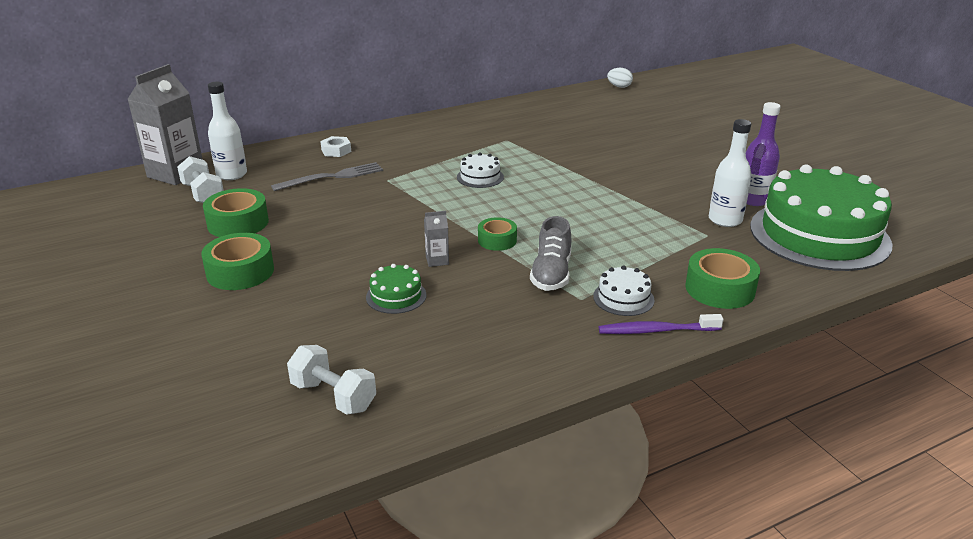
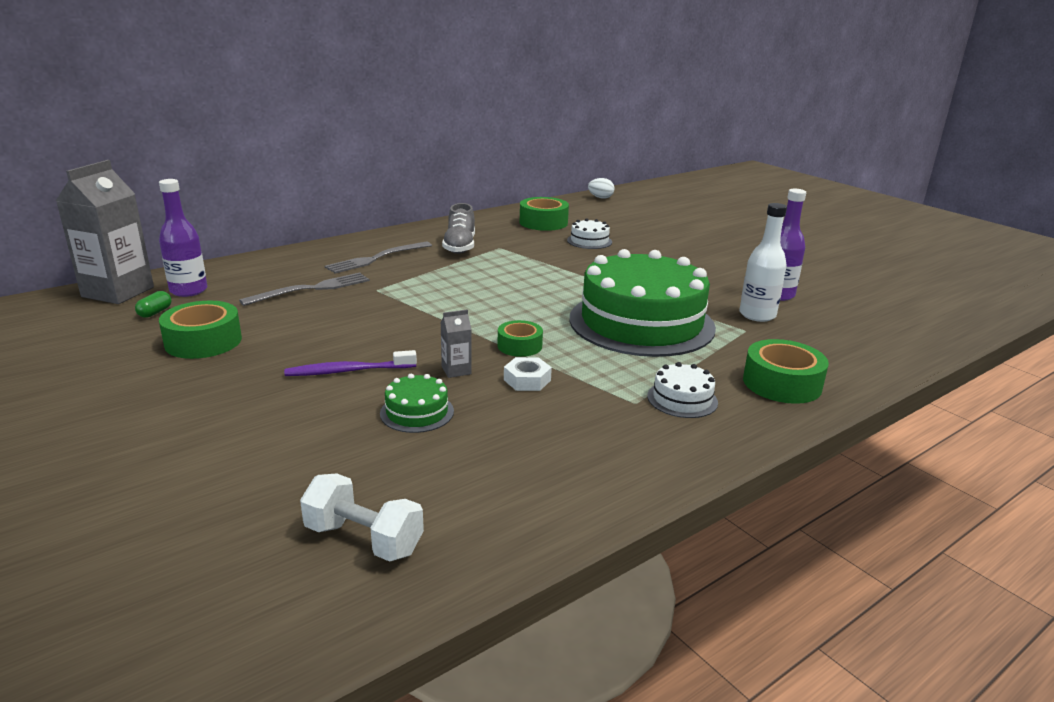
camera: 10 degrees left, 5 degrees down
white dumbbell [177,156,224,203] -> green capsule [135,291,172,318]
green tape [201,233,274,290] -> green tape moved to [520,197,569,231]
white bottle [208,82,247,180] -> purple bottle [159,179,207,297]
white nut [320,136,351,157] -> white nut moved to [504,357,552,391]
white cake [457,153,504,188] -> white cake moved to [567,218,612,249]
grey shoe [530,216,571,291] -> grey shoe moved to [442,203,475,254]
purple toothbrush [599,314,724,334] -> purple toothbrush moved to [284,350,417,376]
green cake [750,164,893,271] -> green cake moved to [569,249,716,357]
none -> grey fork [325,242,432,274]

